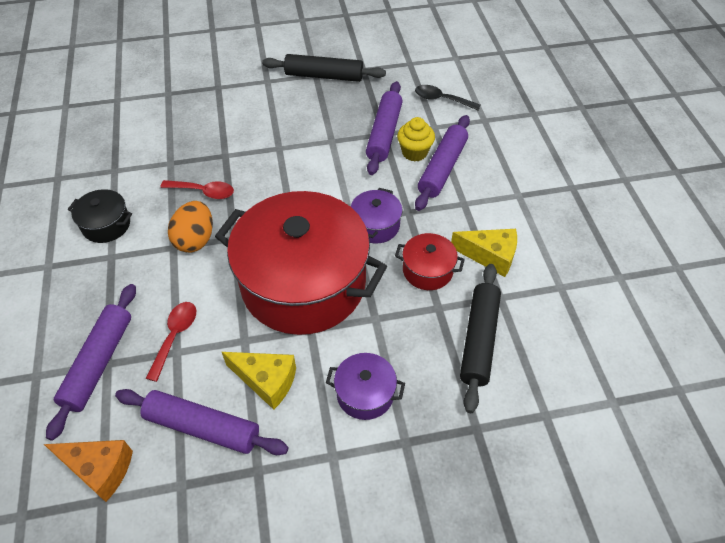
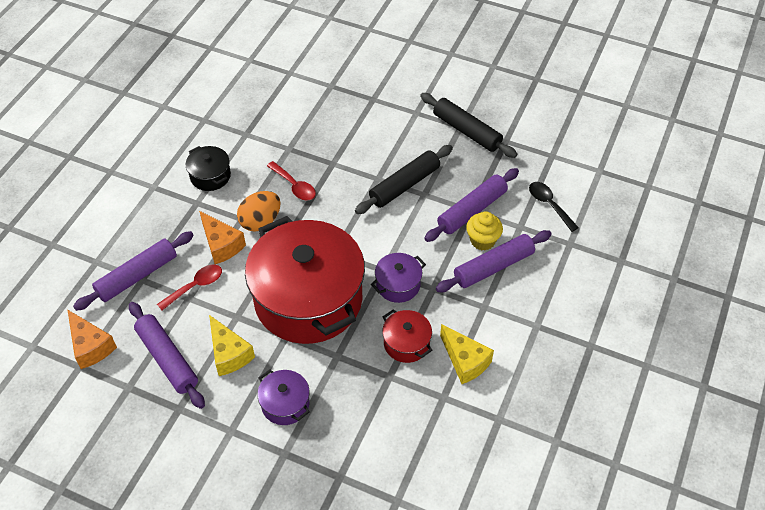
camera: 35 degrees right, 0 degrees up
black rolling pin [460,264,501,413] -> black rolling pin moved to [355,145,453,214]
none -> orange cheese [199,211,246,264]

